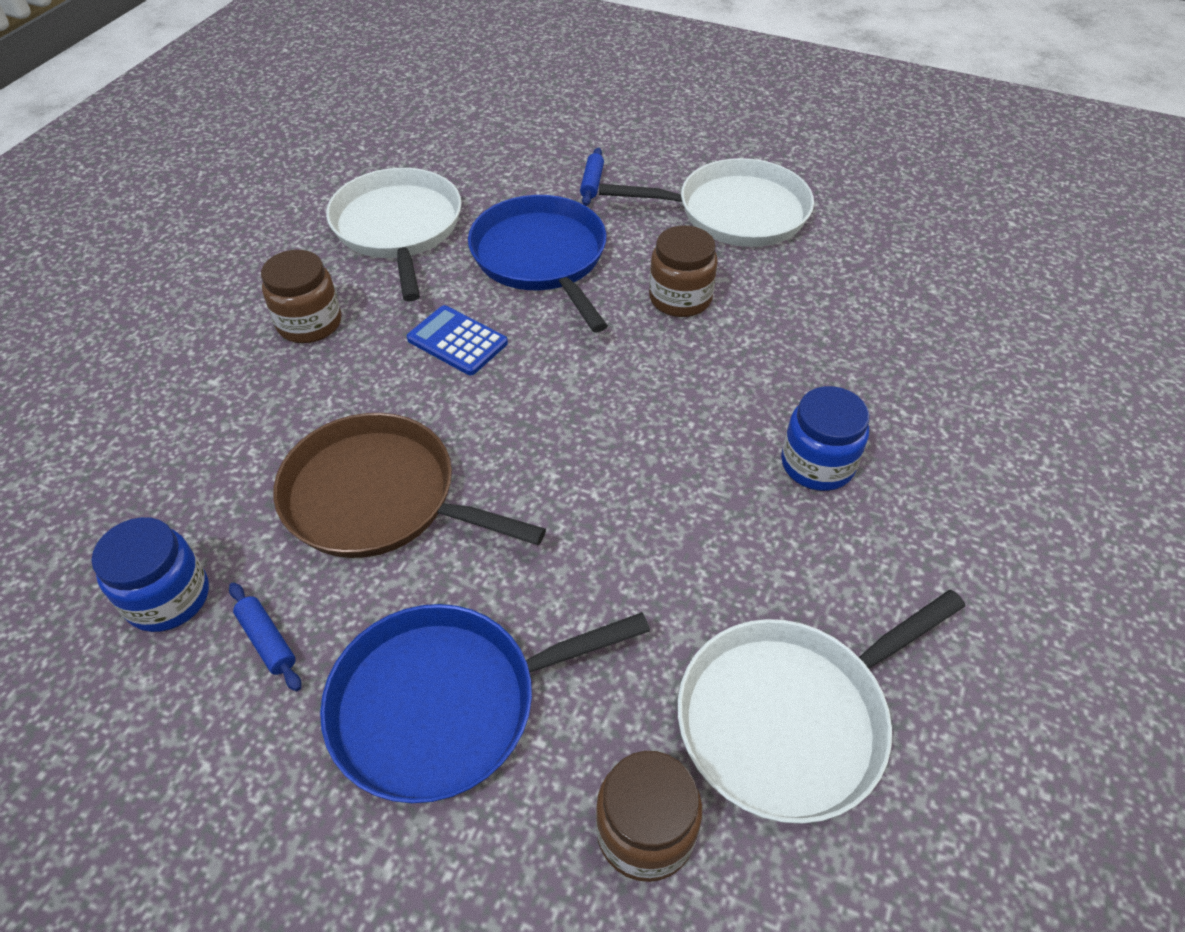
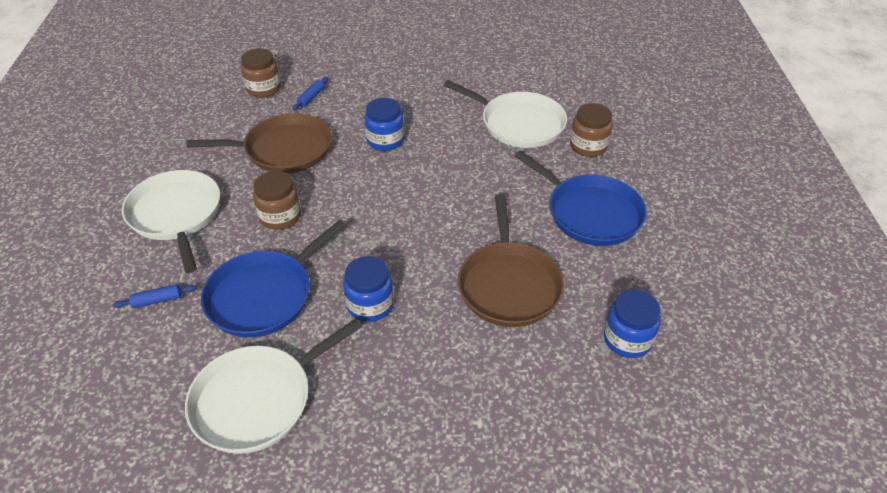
camera: 115 degrees left, 5 degrees down
blue rolling pin [229,582,301,691] -> blue rolling pin moved to [293,77,328,110]
brown jar [261,250,341,343] -> brown jar moved to [241,48,281,98]
blue calculator [407,305,508,375] -> blue jar [343,256,394,322]
none -> brown pan [186,113,332,173]

